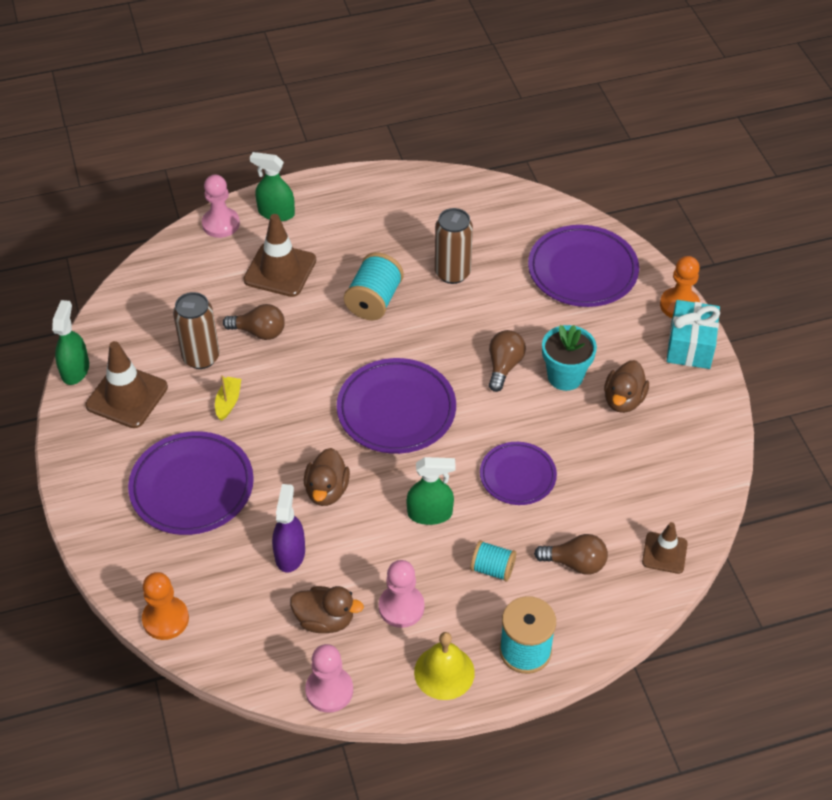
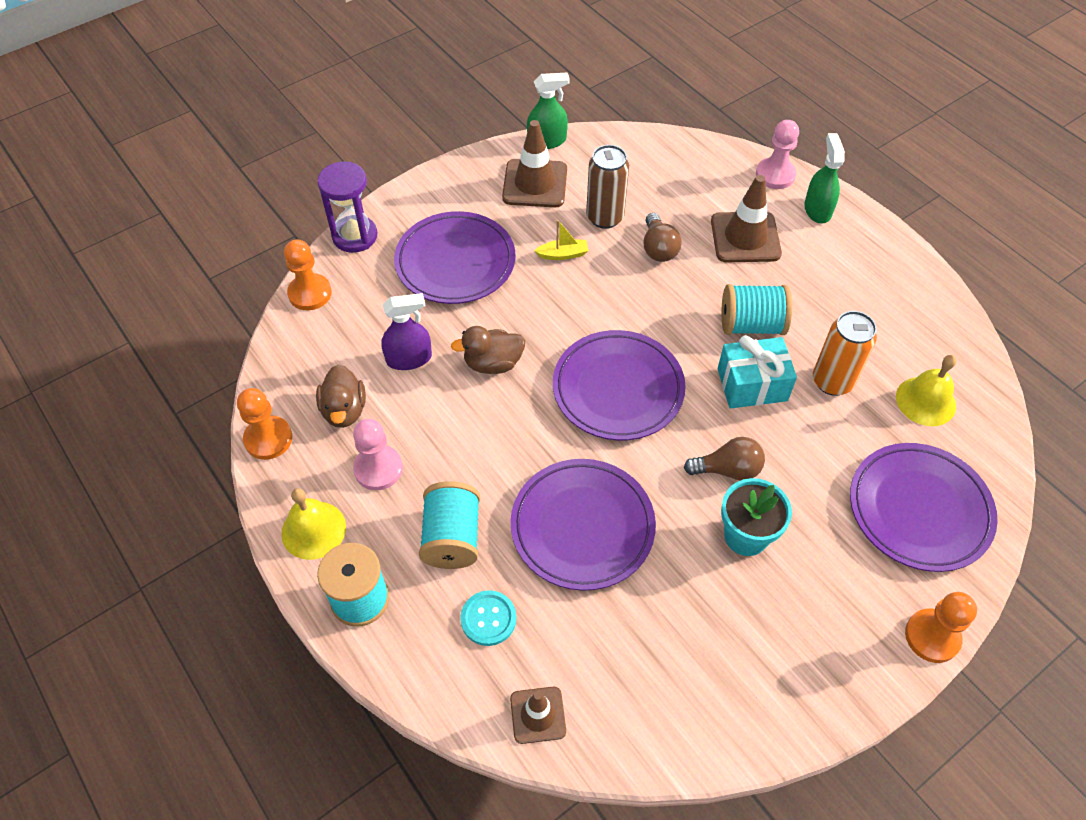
camera: 70 degrees right, 5 degrees up
pink pawn [305,644,353,713] -> orange pawn [237,388,292,460]
green spray bottle [406,457,456,525] -> none
brown can [435,208,473,284] -> orange can [813,311,877,396]
turquoise spool [470,540,516,582] -> turquoise spool [419,481,480,569], size x1.60
purple plate [480,442,557,505] -> purple plate [511,459,656,591], size x1.61
brown light bulb [534,534,608,575] -> turquoise button [460,590,516,646]
brown duck [604,360,649,413] -> none
turquoise gift [667,300,720,369] -> turquoise gift moved to [718,335,797,409]
none -> purple hourglass [317,162,377,253]
none -> yellow bell [896,355,956,426]

